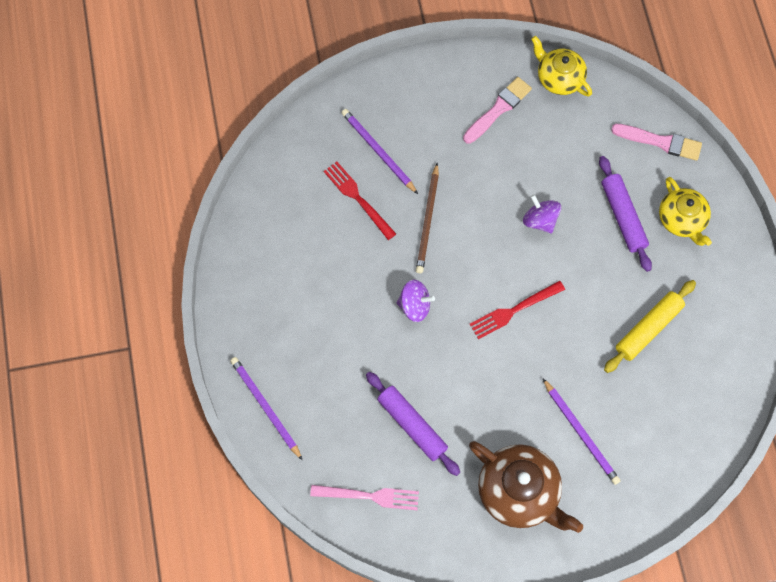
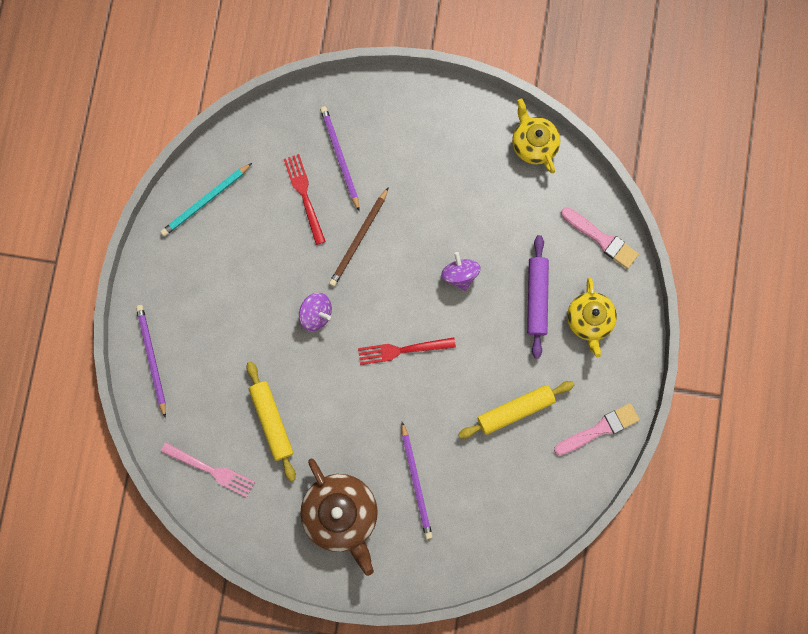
camera: 20 degrees right, 10 degrees up
purple rolling pin [366,372,460,476] -> yellow rolling pin [246,361,296,481]
pink brush [463,77,532,144] -> pink brush moved to [554,403,640,455]
none -> turquoise pencil [161,163,252,236]

